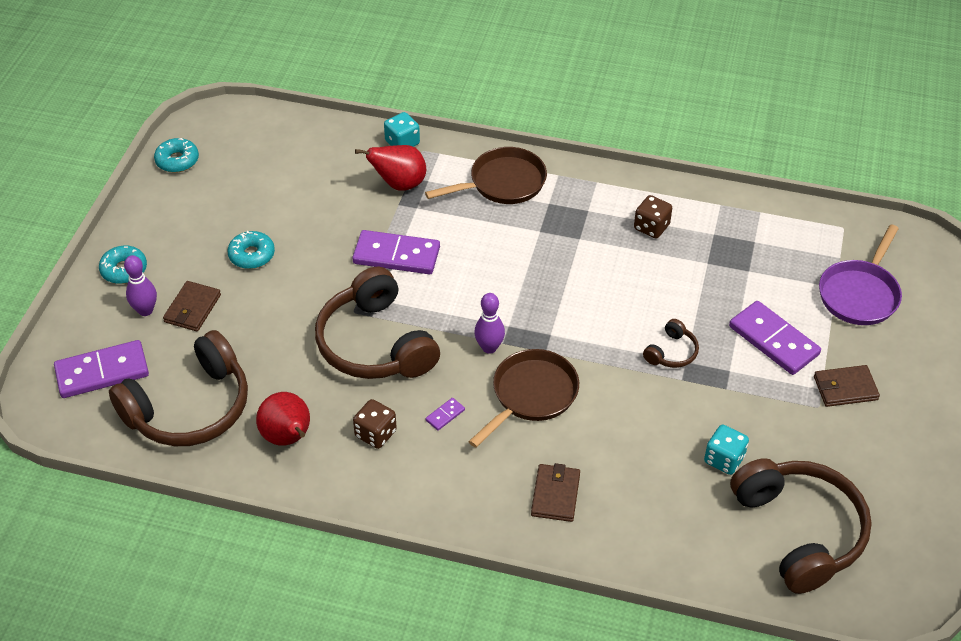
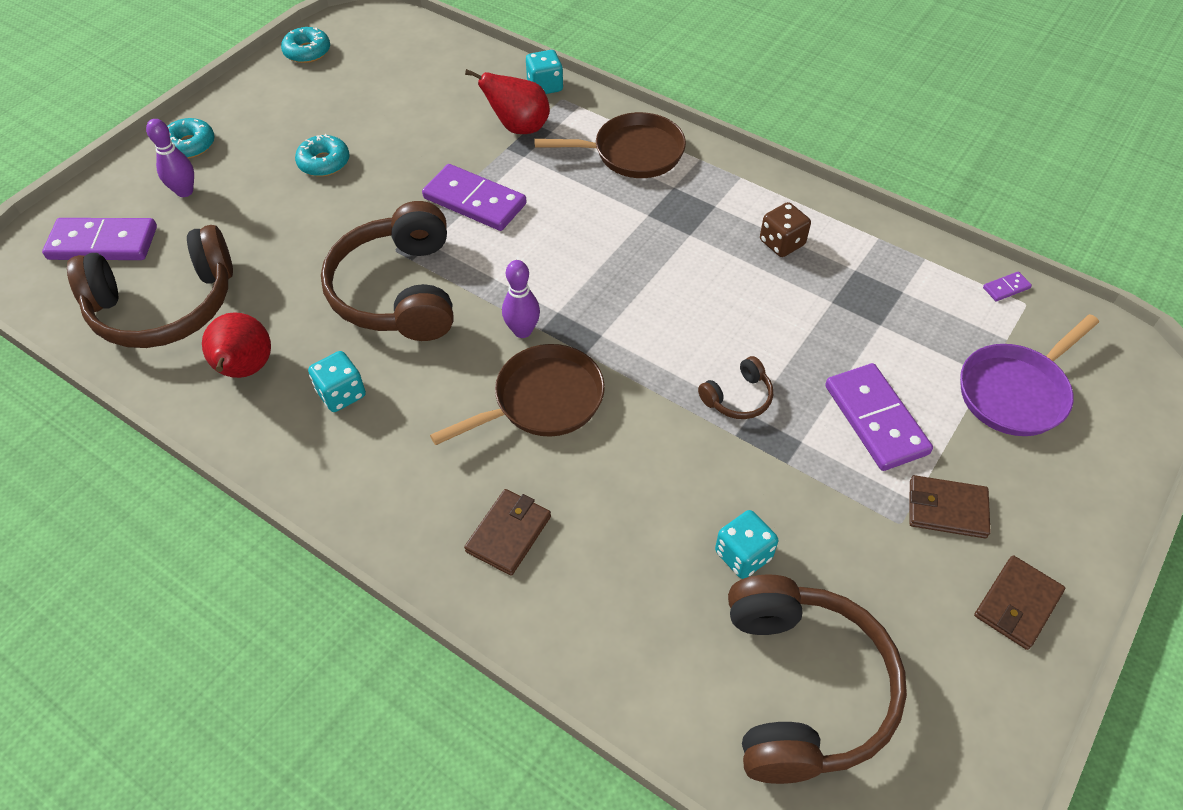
camera: 20 degrees right, 5 degrees up
brown wallet [163,281,221,331] -> brown wallet moved to [974,555,1065,650]
brown dice [353,399,397,449] -> turquoise dice [308,351,366,412]
purple domino [426,398,465,431] -> purple domino moved to [983,271,1032,301]

